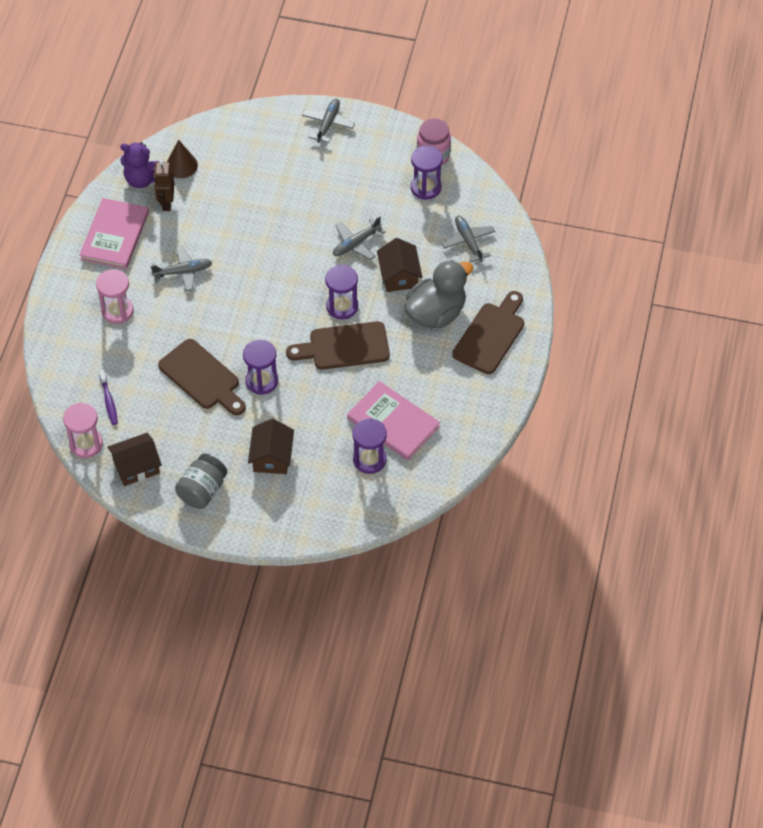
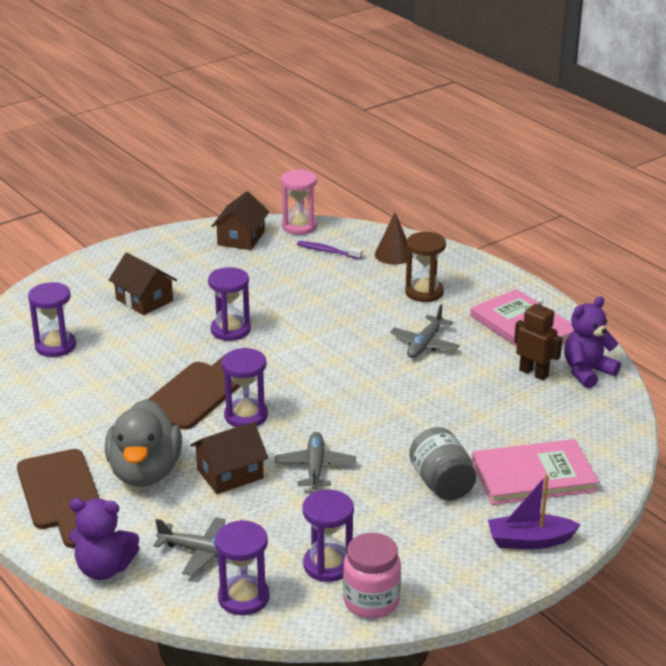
camera: 130 degrees right, 25 degrees down
pink hourglass [96,269,134,324] -> brown hourglass [405,232,446,302]
brown cutting board [158,339,246,415] -> none
brown cone [167,140,198,178] -> brown cone moved to [375,213,413,265]
grey jar [175,454,227,509] -> grey jar moved to [409,427,476,500]
grey plane [302,99,355,143] -> purple boat [488,474,581,549]
pink book [347,381,440,461] -> pink book moved to [472,439,599,505]
brown house [377,238,423,292] -> brown house turned 60 degrees counterclockwise [190,422,268,494]
none -> purple teddy bear [69,498,140,580]
none -> purple hourglass [215,520,270,615]

